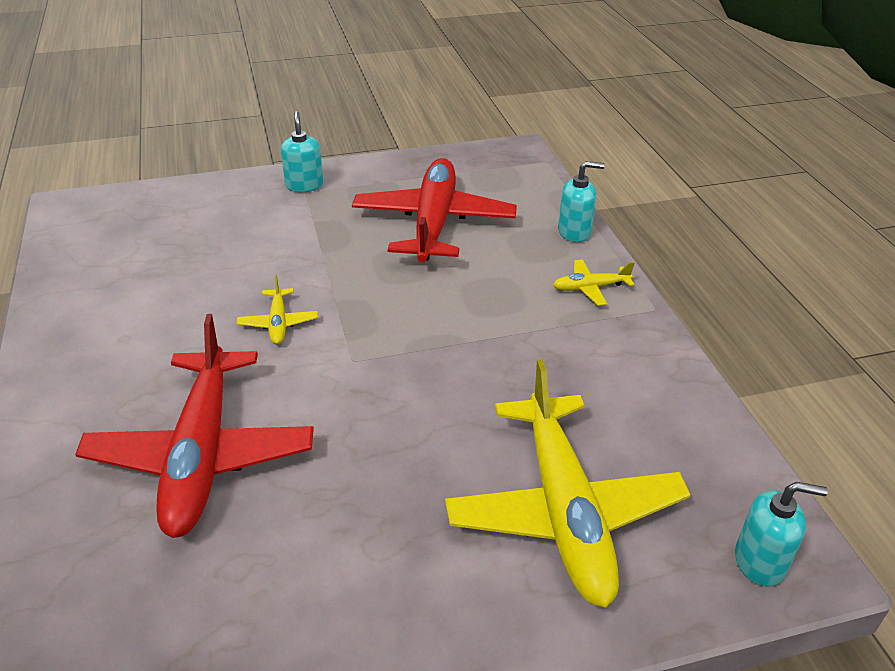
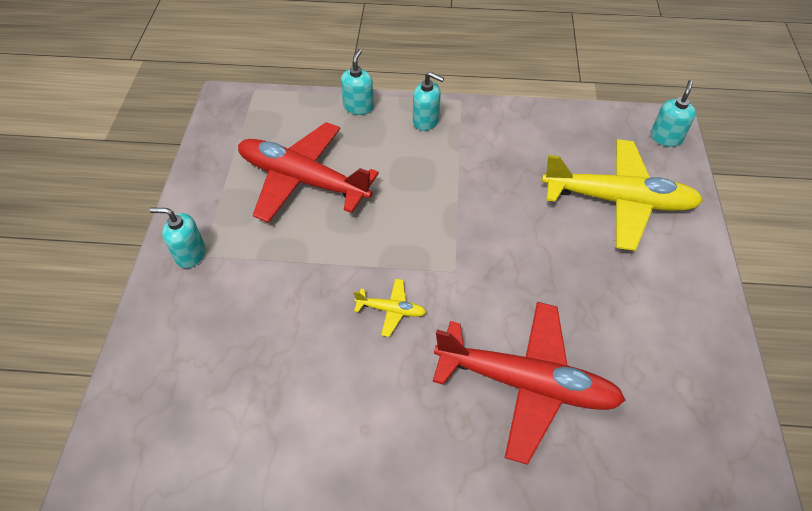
camera: 70 degrees left, 15 degrees up
yellow plane [553,259,635,306] -> turquoise soap dispenser [413,72,444,131]

